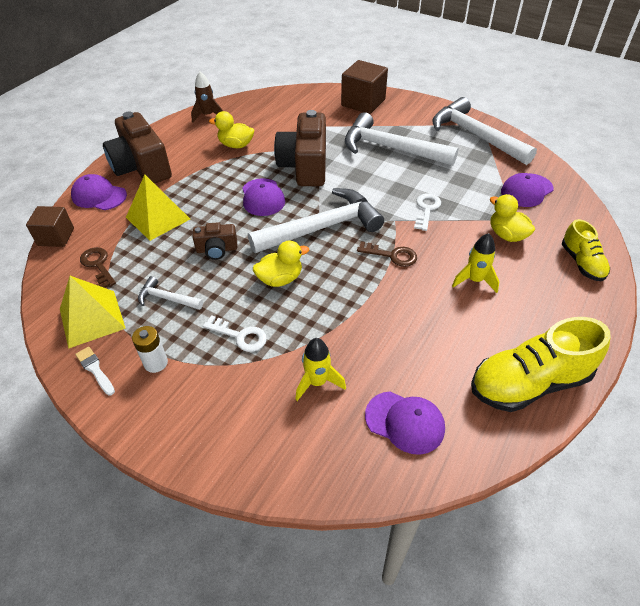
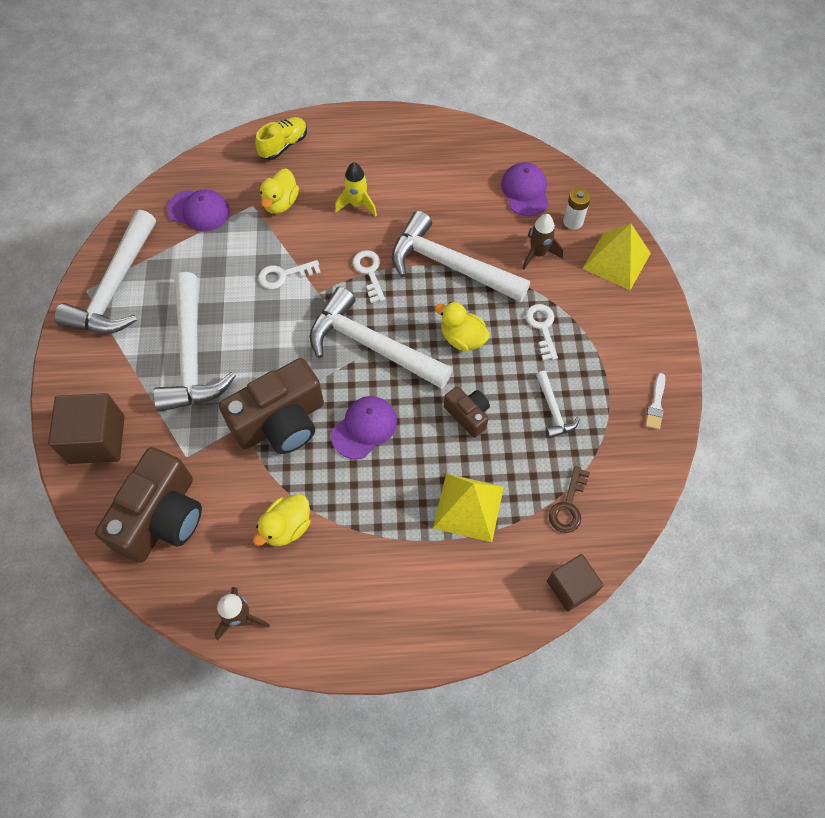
camera: 125 degrees left, 15 degrees up
yellow pyramid [60,276,126,349] -> yellow pyramid moved to [582,224,651,290]
purple cap [71,174,127,210] -> none
brown camera [103,111,172,184] -> brown camera moved to [95,447,202,563]
white battery [132,326,168,373] -> white battery moved to [563,188,591,230]
yellow duck [209,111,254,148] -> yellow duck turned 60 degrees clockwise [253,494,310,546]
yellow rocket [295,338,346,401] -> brown rocket [522,214,563,270]
brown key [357,241,417,267] -> white key [353,250,385,303]
yellow shoe [471,317,610,412] -> none
none -> white hammer [392,211,530,302]

